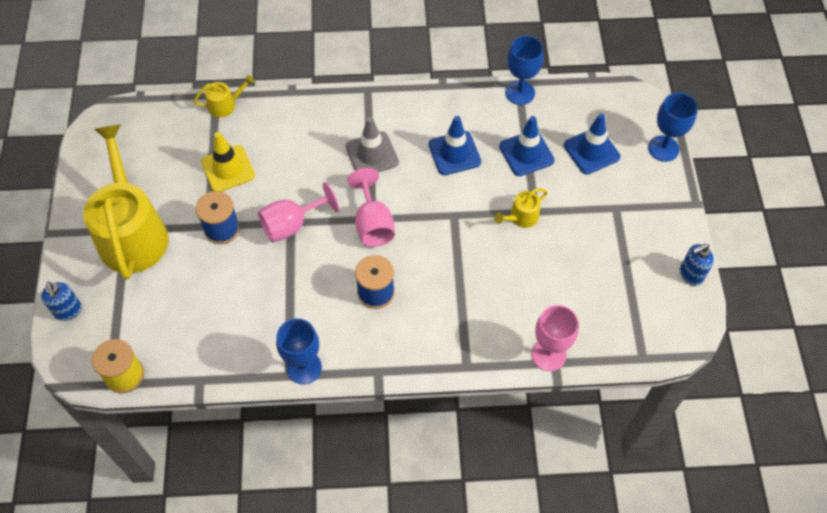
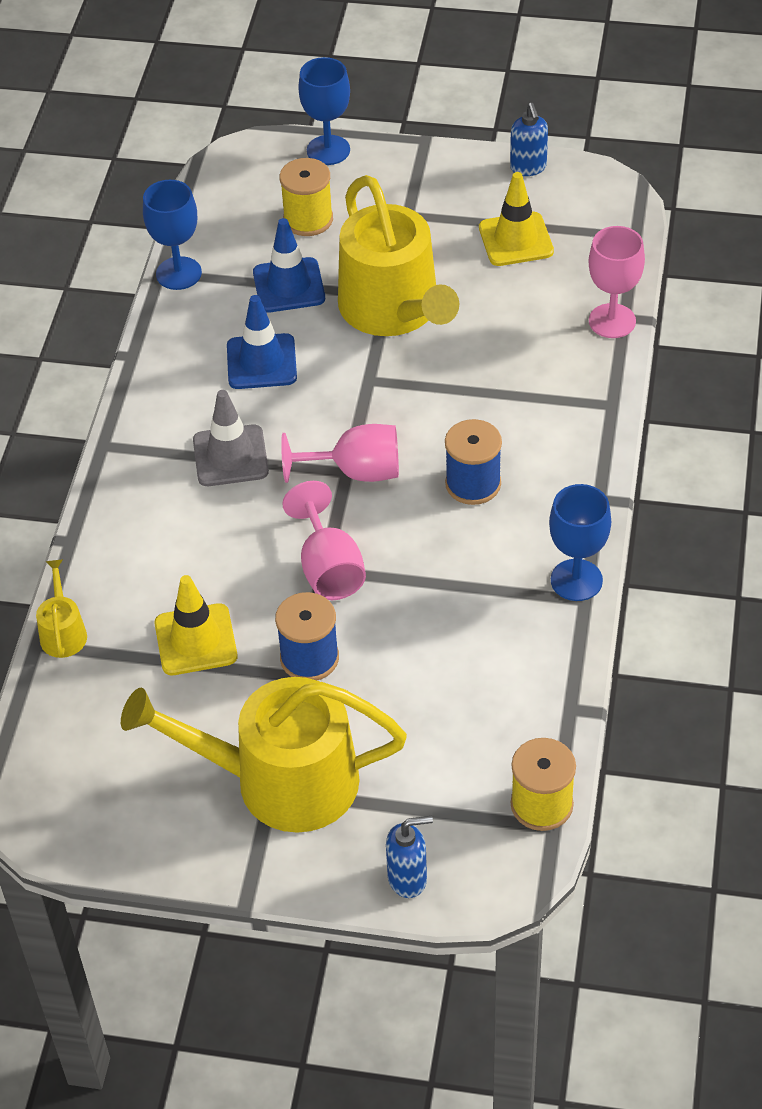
camera: 75 degrees left, 10 degrees down
yellow watering can [494,188,548,228] -> yellow watering can [338,175,459,336], size x2.39
blue traffic cone [564,114,620,175] -> yellow spool [279,158,333,236]
none -> yellow traffic cone [479,172,554,266]

